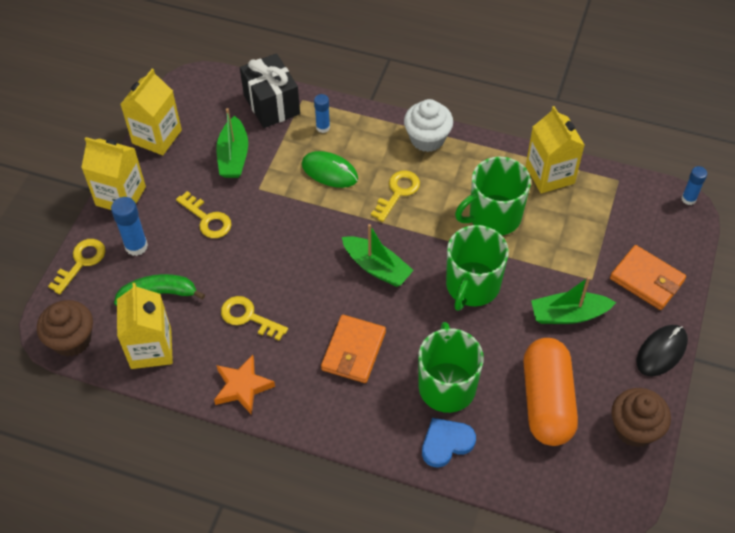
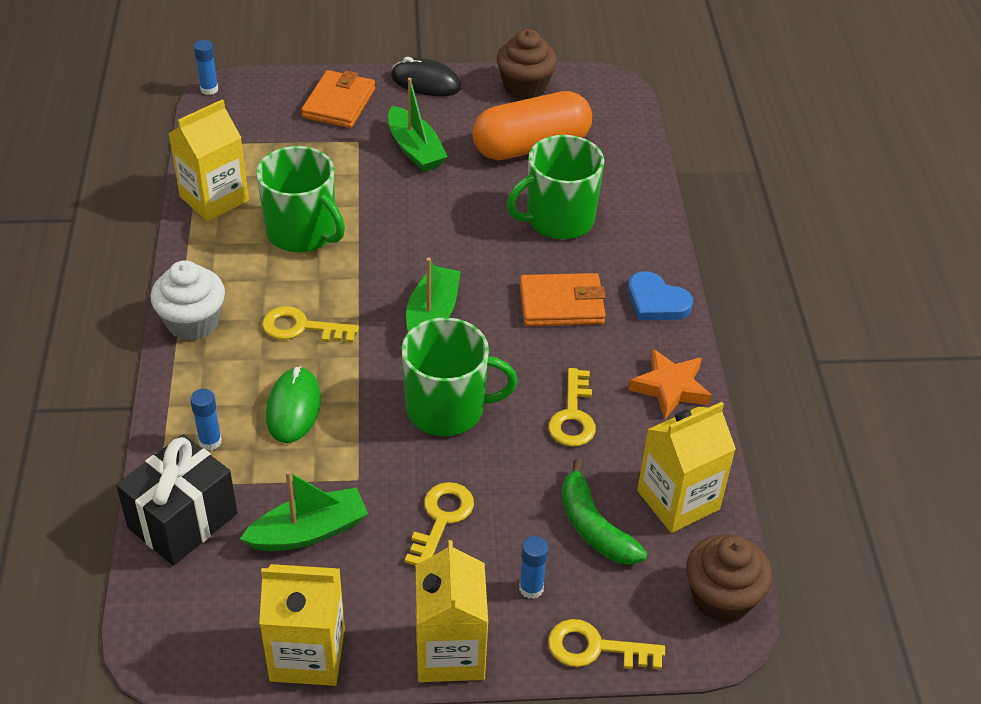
camera: 115 degrees left, 10 degrees down
blue glue stick [111,197,148,256] -> blue glue stick [519,536,548,599], size x0.66
blue heart [422,418,476,468] -> blue heart moved to [628,271,693,320]
green mug [446,225,509,311] -> green mug moved to [402,317,518,436]

